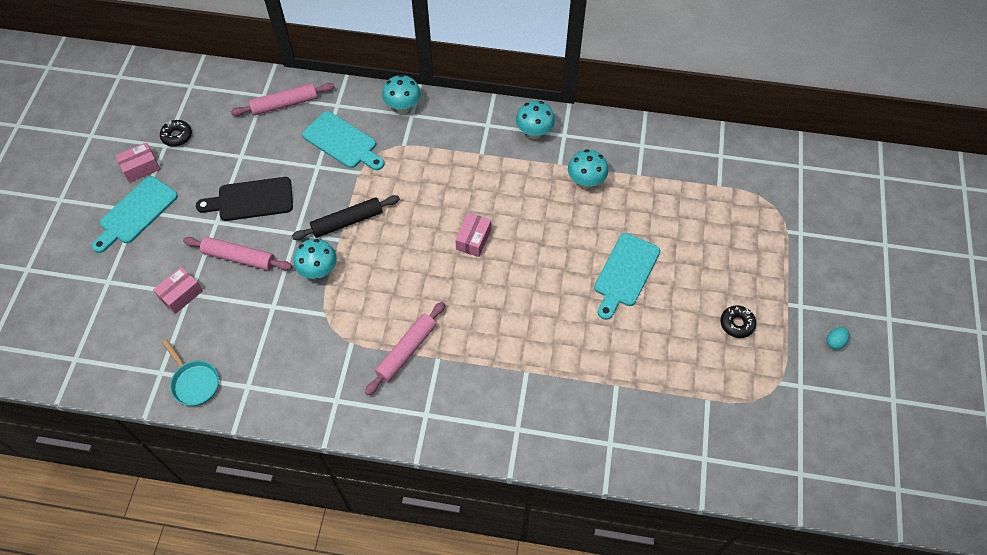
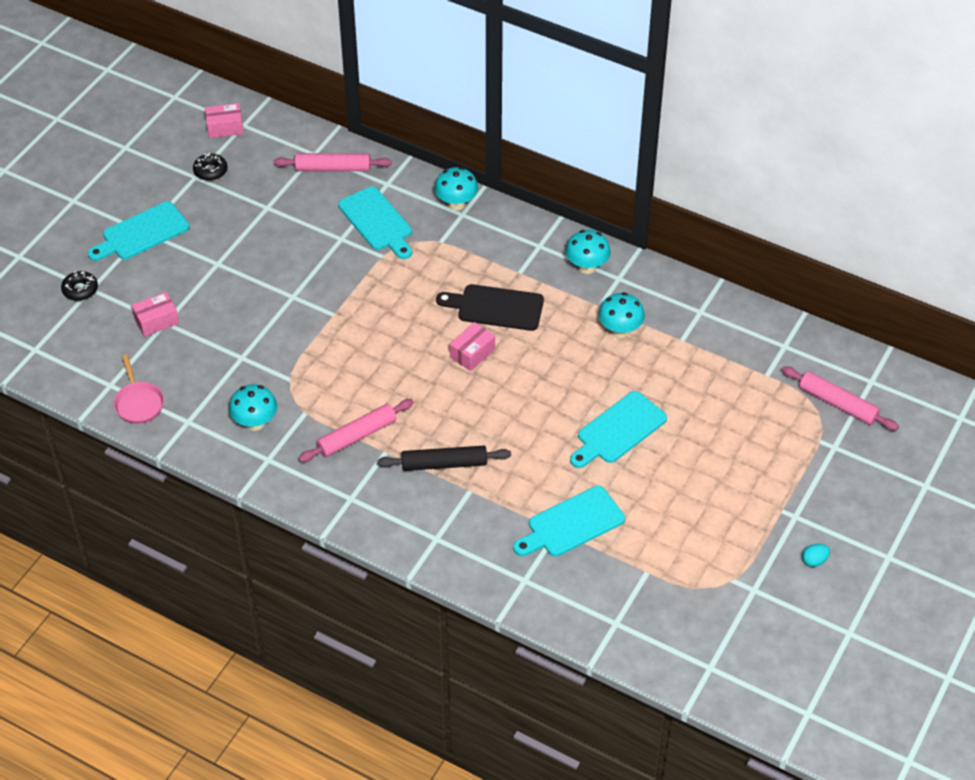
camera: 20 degrees right, 10 degrees down
pink box [115,142,160,183] -> pink box moved to [205,103,244,138]
turquoise pan [162,339,219,406] -> pink pan [114,354,164,424]
pink rolling pin [183,237,292,270] -> pink rolling pin moved to [782,366,899,431]
black cutting board [196,177,293,221] -> black cutting board moved to [436,284,544,331]
black rolling pin [292,195,400,240] -> black rolling pin moved to [377,446,511,471]
turquoise mushroom [293,239,337,279] -> turquoise mushroom moved to [229,384,277,431]
black donut [721,305,756,338] -> black donut moved to [61,271,98,301]
none -> turquoise cutting board [513,486,625,557]

